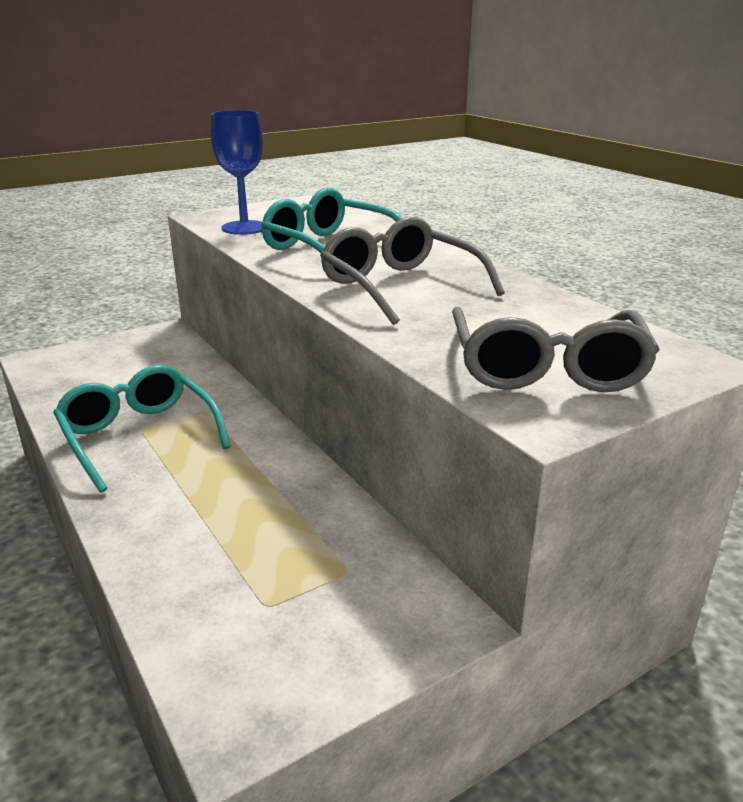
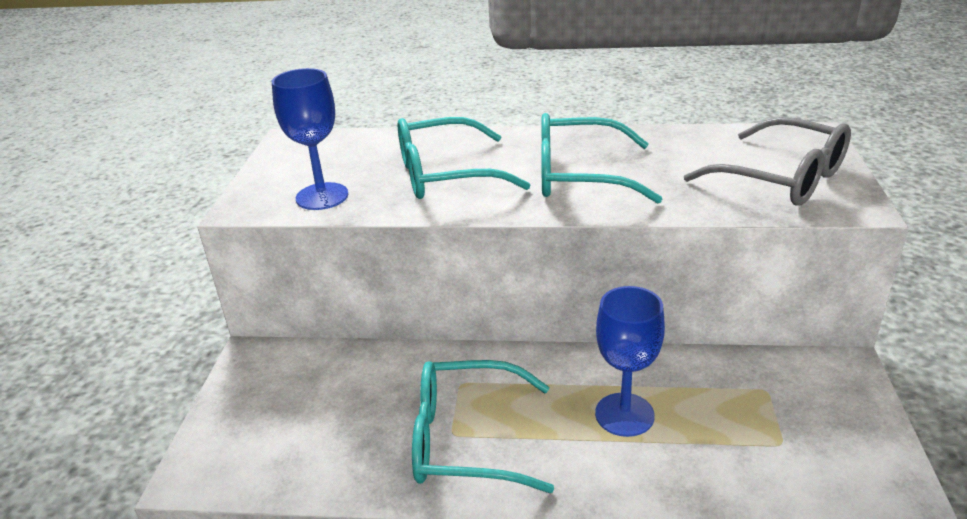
camera: 50 degrees left, 5 degrees up
grey glasses [320,217,505,325] -> turquoise glasses [541,113,663,203]
none -> blue goblet [595,286,665,437]

